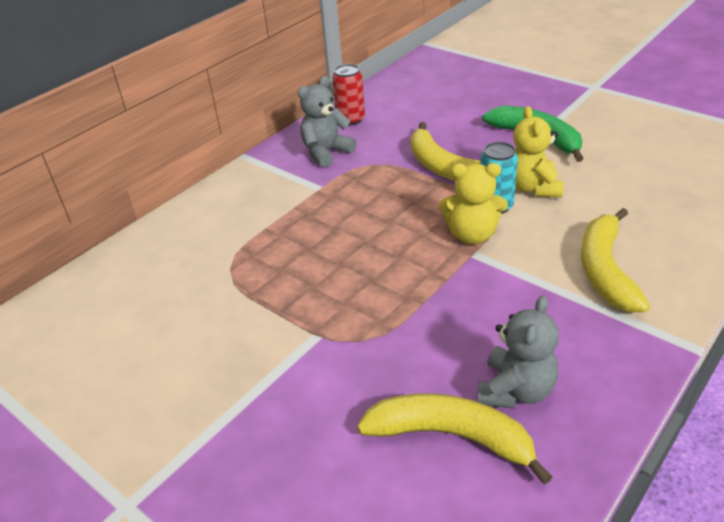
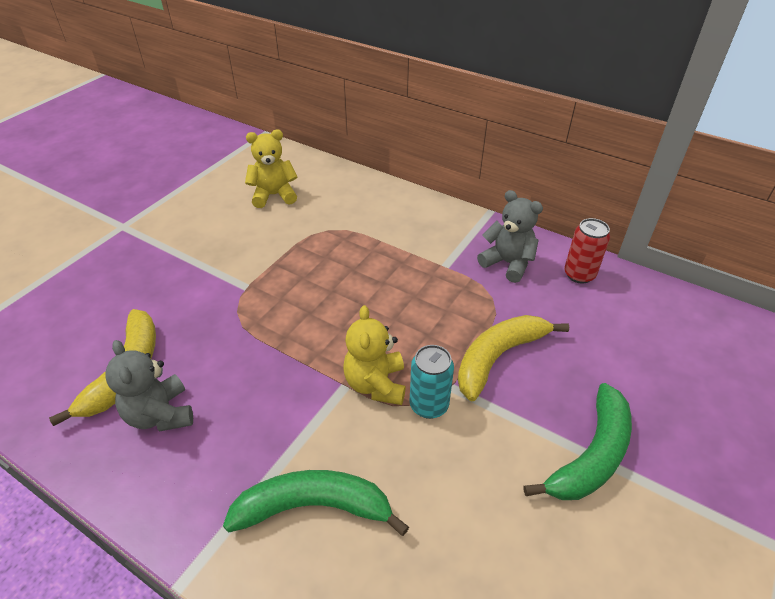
camera: 80 degrees right, 5 degrees up
grey teddy bear [477,295,559,409] -> grey teddy bear turned 45 degrees clockwise [105,340,193,431]
yellow teddy bear [513,106,564,197] -> yellow teddy bear moved to [245,130,298,208]
yellow banana [581,208,650,312] -> green banana [223,470,409,536]

